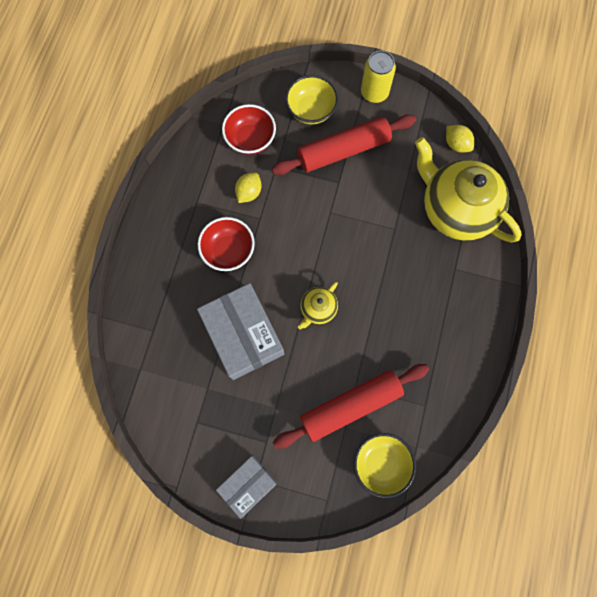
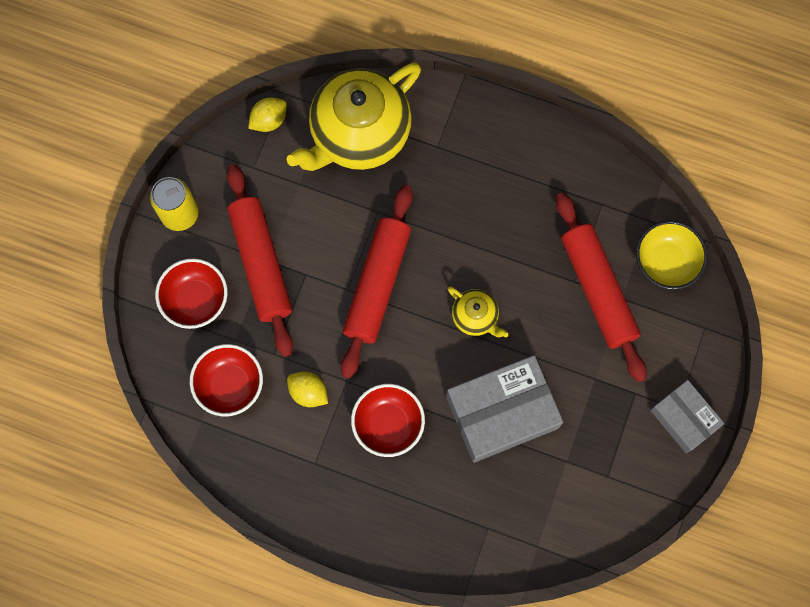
camera: 85 degrees left, 0 degrees up
yellow bowl [285,75,339,124] -> red bowl [155,259,228,329]
none -> red rolling pin [341,185,413,379]

